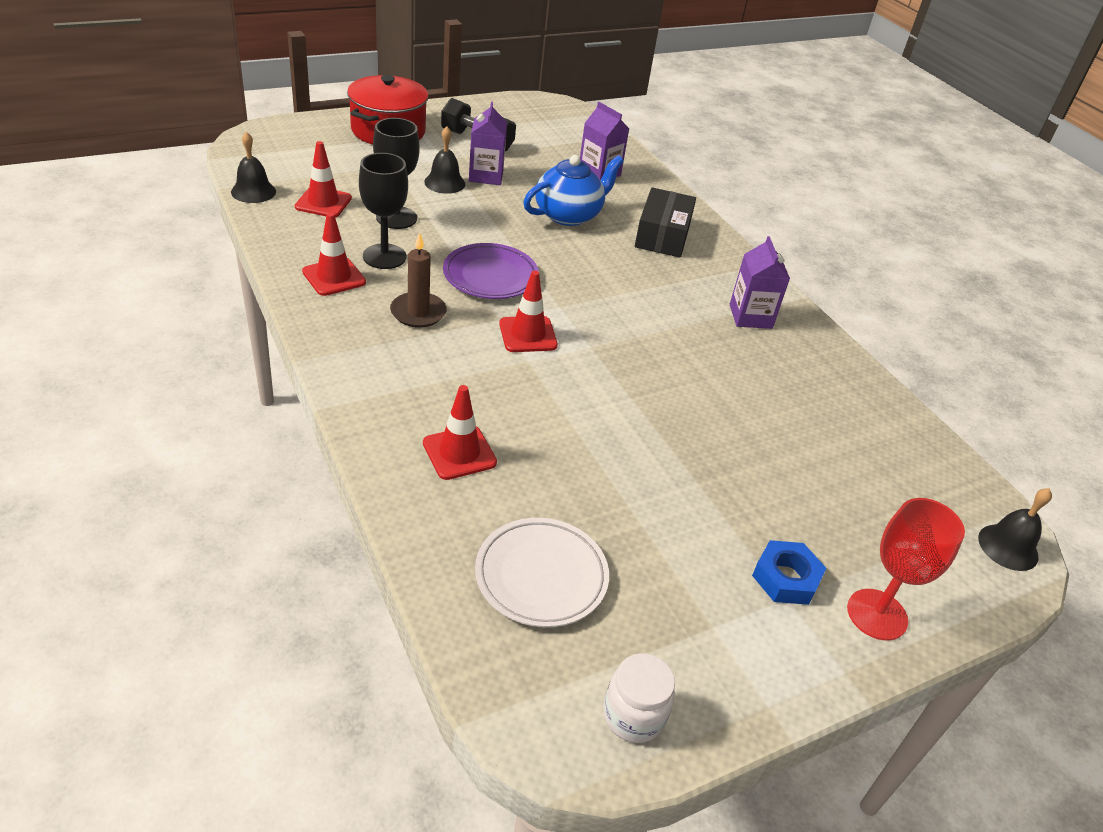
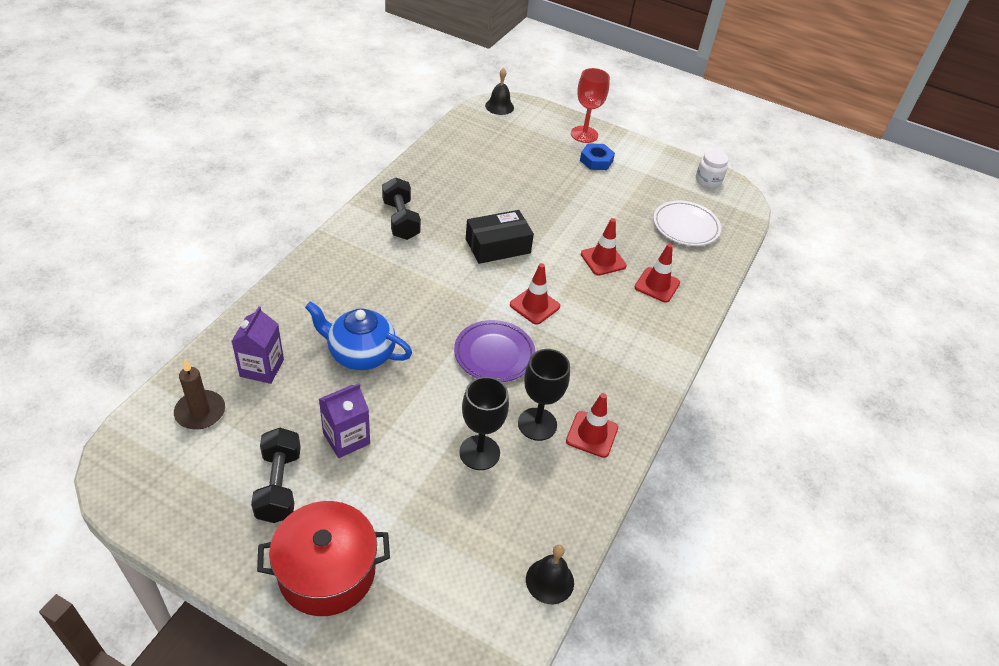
camera: 125 degrees left, 5 degrees up
red traffic cone [295,141,352,217] -> red traffic cone moved to [581,218,627,276]
brown candle [390,232,447,328] -> brown candle moved to [174,359,225,430]
black bell [424,126,465,194] -> none
black box [635,187,696,258] -> black box moved to [466,210,534,264]
purple carton [730,236,790,329] -> black dumbbell [382,177,421,240]

